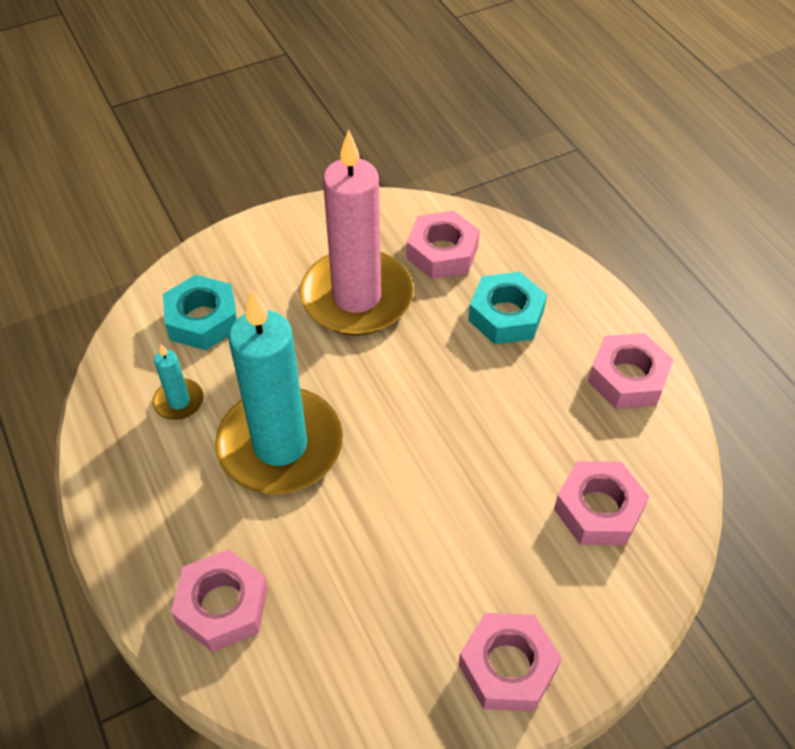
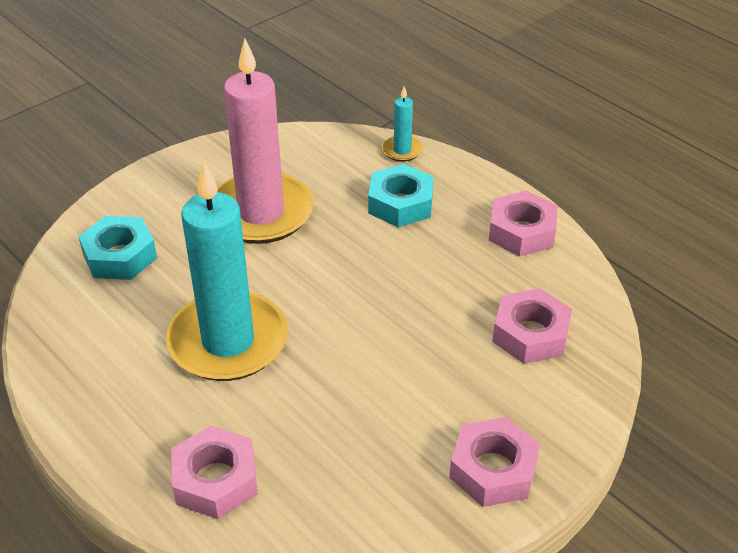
camera: 15 degrees left, 10 degrees down
turquoise candle [153,344,204,420] -> turquoise candle moved to [382,86,423,162]
pink nut [406,210,480,279] -> none

